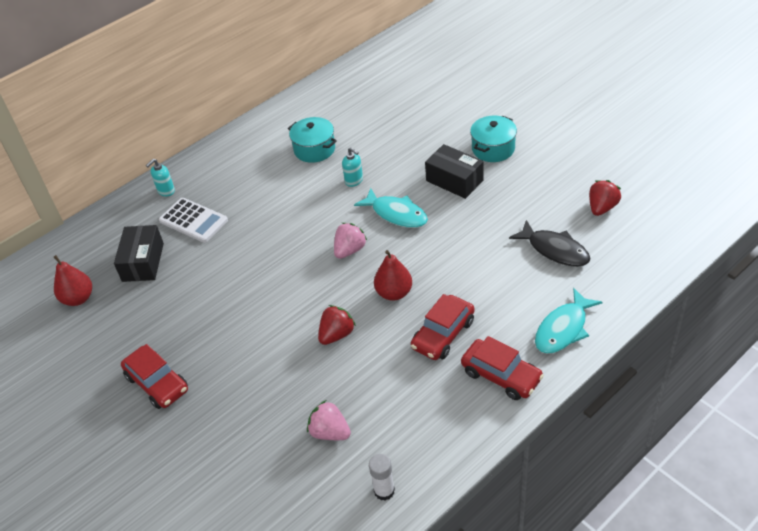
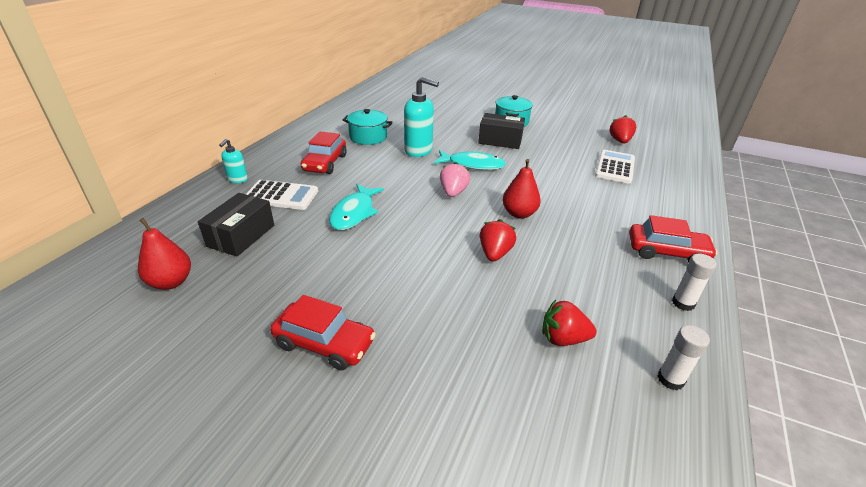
camera: 30 degrees left, 10 degrees down
black box [114,225,164,282] -> black box turned 45 degrees clockwise [198,193,274,256]
pink strawberry [307,400,351,440] -> red strawberry [542,300,597,346]
turquoise soap dispenser [342,147,363,187] -> turquoise soap dispenser [404,77,439,157], size x1.86
red car [411,294,475,360] -> red car moved to [301,131,347,174]
black fish [509,220,591,267] -> white calculator [595,150,635,184]
turquoise fish [535,288,603,354] -> turquoise fish moved to [329,184,384,230]
none -> white glue stick [672,254,717,311]

